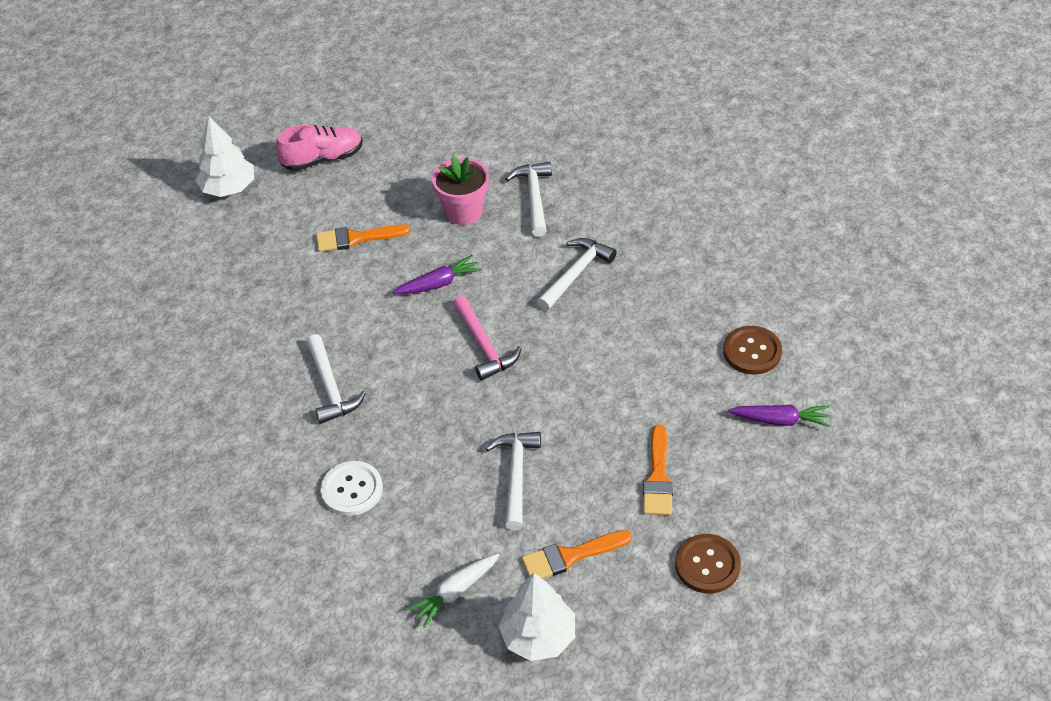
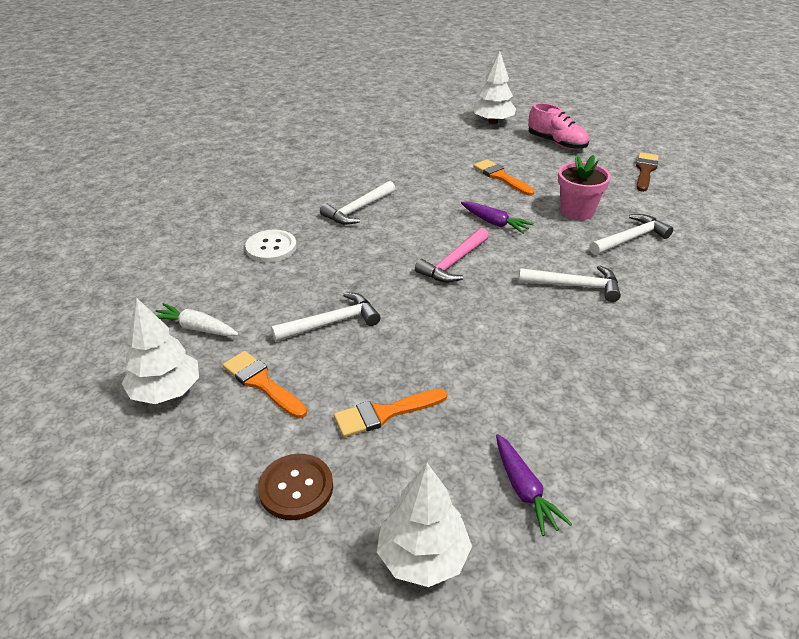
camera: 60 degrees right, 10 degrees down
brown button [723,326,782,375] -> none
none -> white tree [377,463,472,587]
none -> brown brush [636,152,659,192]

